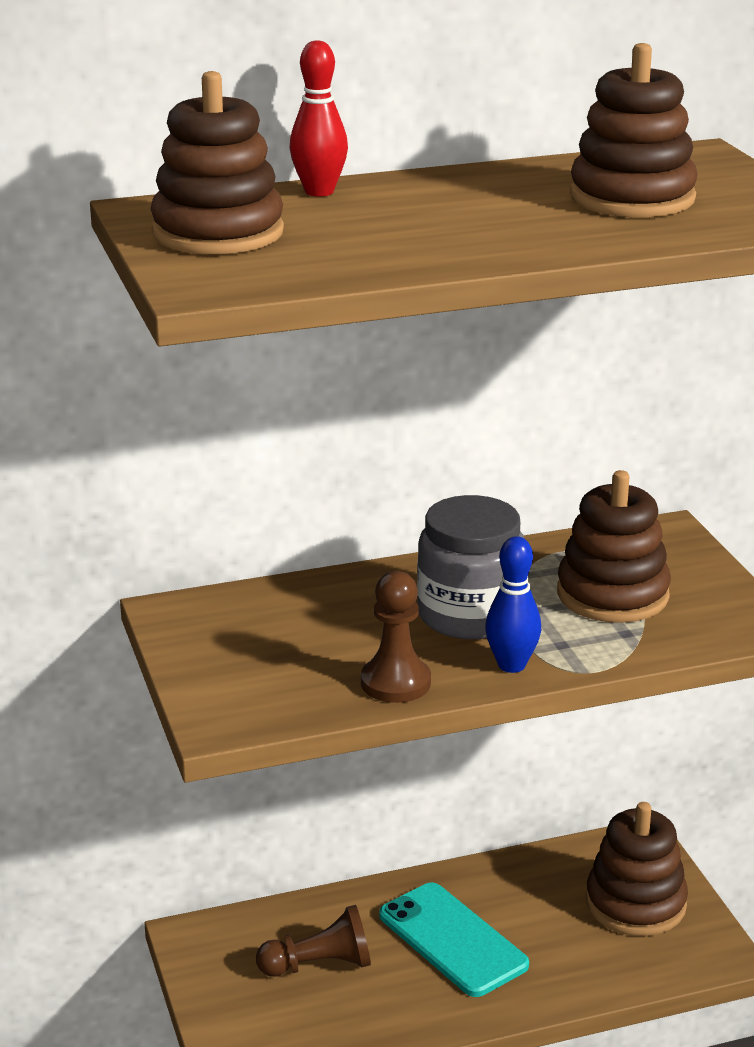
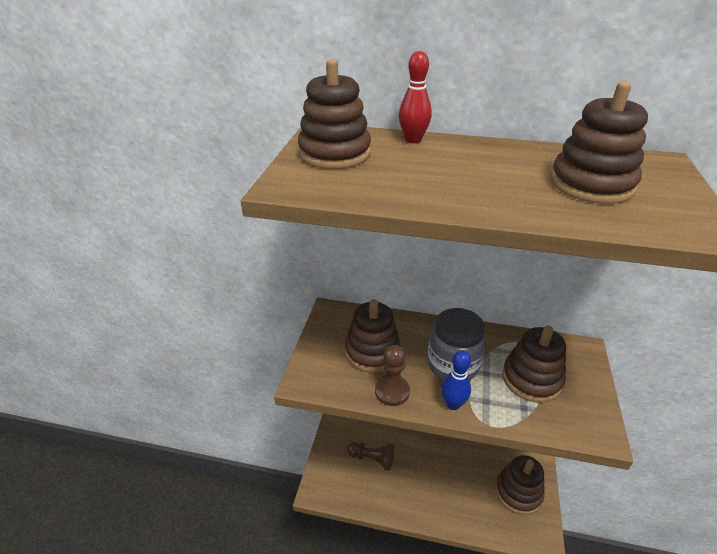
camera: 30 degrees right, 10 degrees up
turquoise phone [379,882,529,997] -> none
none -> brown stacking toy [345,299,401,372]

